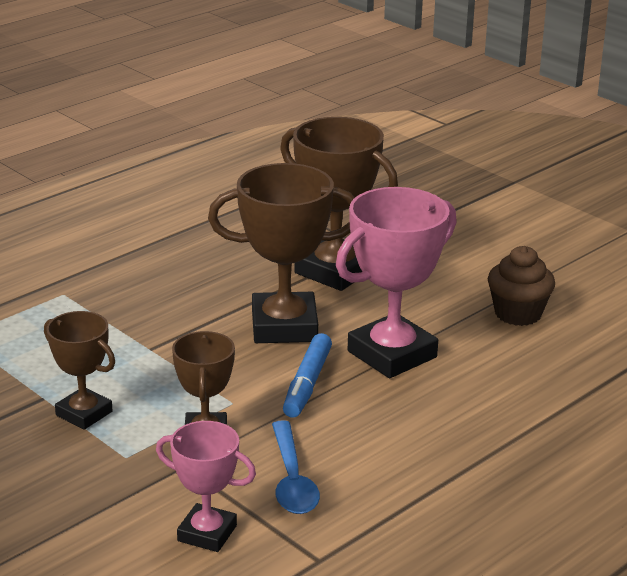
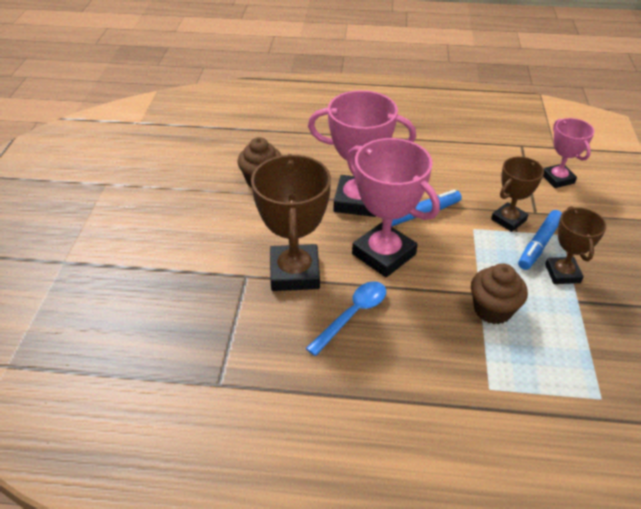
camera: 130 degrees left, 15 degrees up
brown trophy [208,163,355,343] -> pink trophy [347,138,440,277]
blue spoon [272,420,320,514] -> blue spoon moved to [306,281,386,356]
none -> brown cupcake [471,264,528,324]
none -> blue marker [518,210,562,270]

